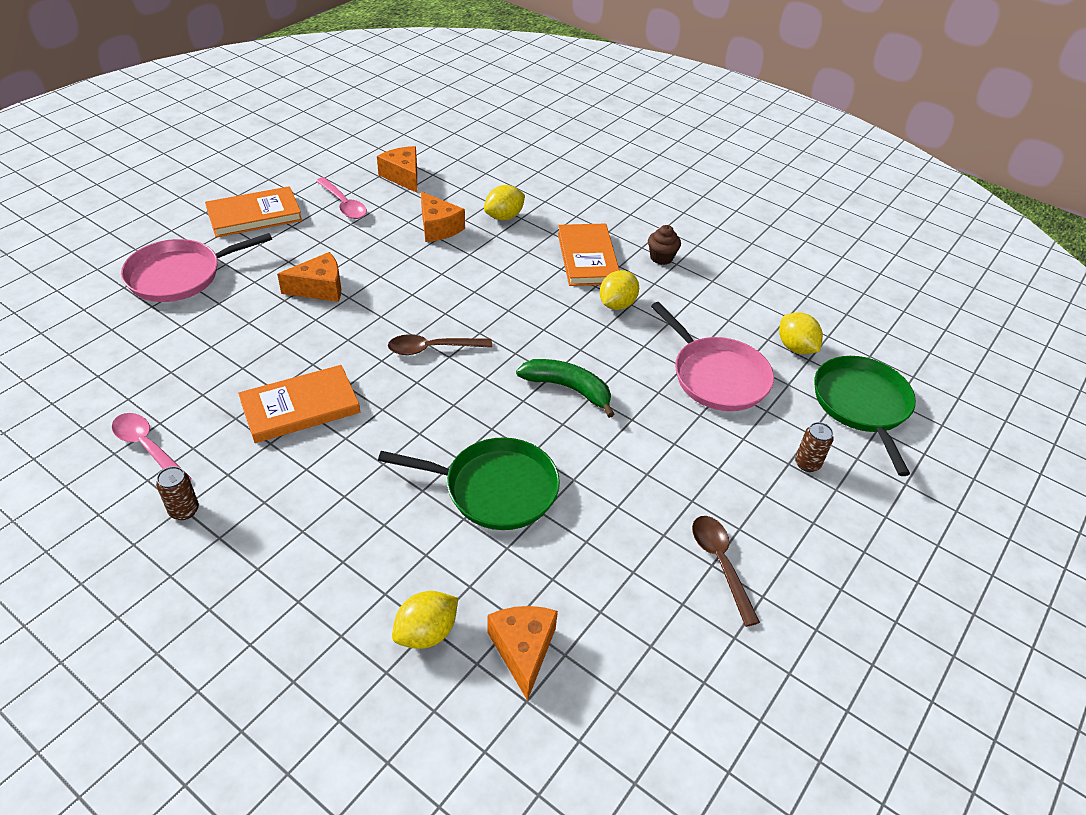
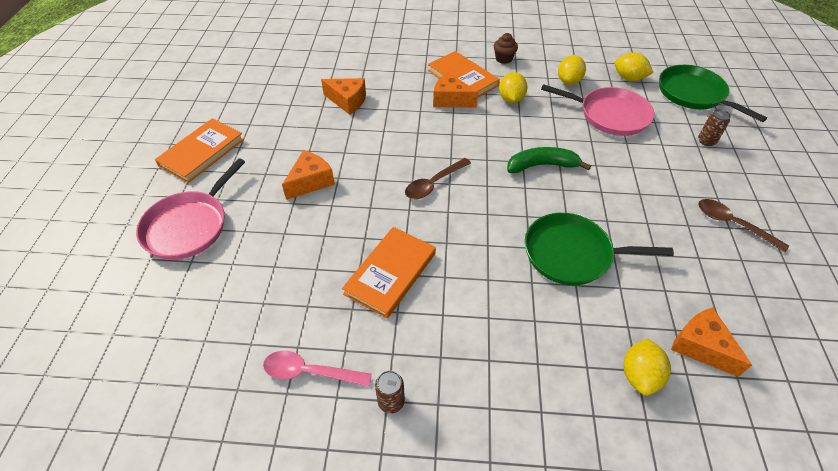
camera: 30 degrees left, 5 degrees up
pink spoon [316,177,367,219] -> none
orange cheese [377,146,417,193] -> orange cheese moved to [433,72,478,108]
green pan [378,437,560,530] -> green pan turned 150 degrees counterclockwise [525,213,674,285]
yellow lemon [484,185,525,220] -> yellow lemon moved to [558,55,586,85]

